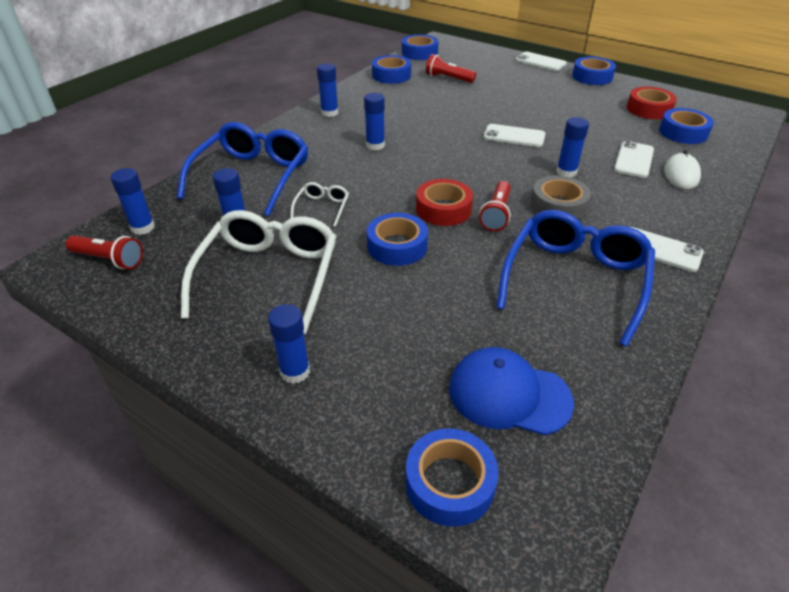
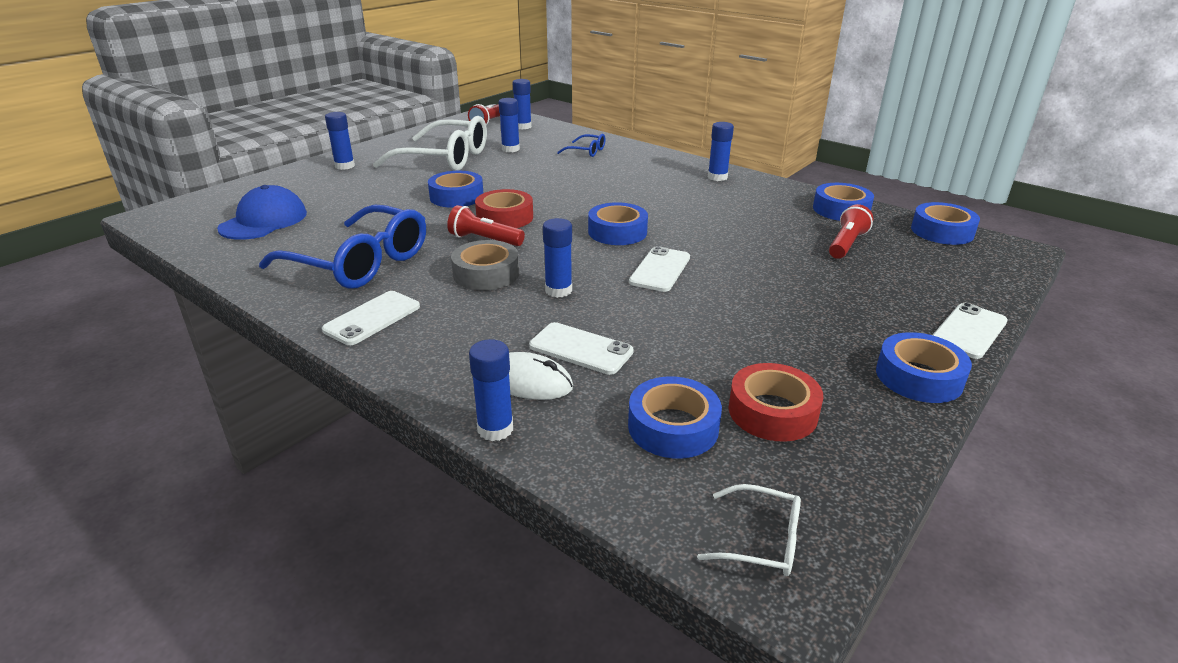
camera: 95 degrees right, 10 degrees down
blue glasses [177,122,308,216] -> blue glasses [557,134,606,157], size x0.45
white glasses [290,182,349,227] -> white glasses moved to [697,484,801,576]
blue glue stick [364,93,385,150] -> blue glue stick moved to [469,339,513,441]
blue tape [406,428,499,527] -> blue tape moved to [588,202,648,245]

